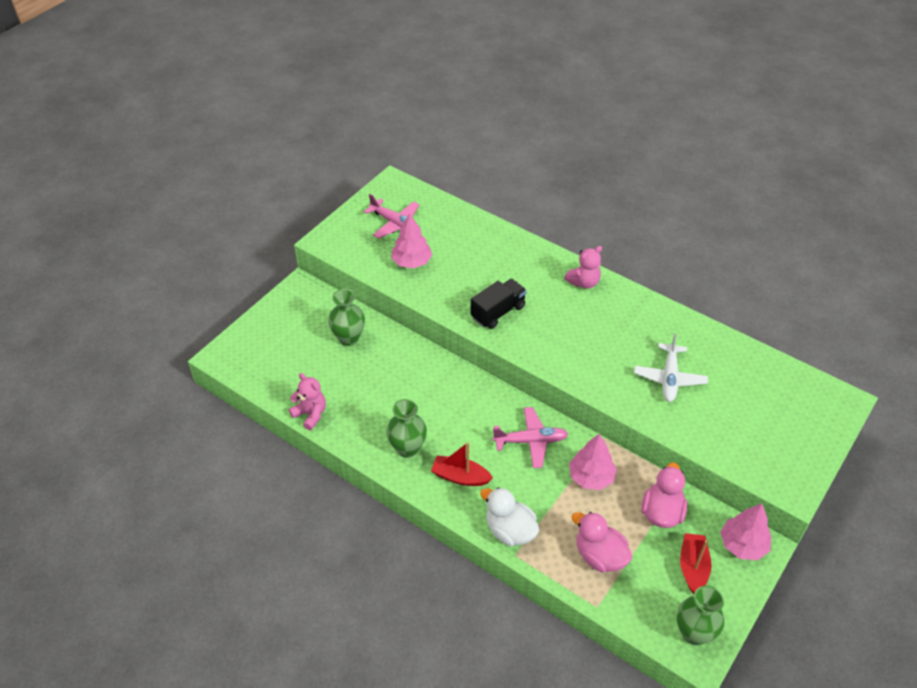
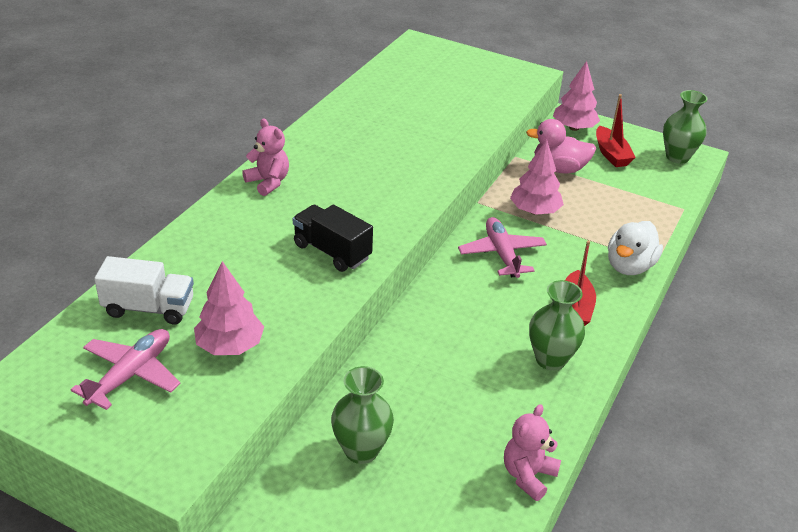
camera: 100 degrees left, 10 degrees down
pink duck [572,512,632,572] -> none
white plane [634,333,708,402] -> none
red boat [680,533,712,594] -> red boat turned 105 degrees counterclockwise [596,94,636,167]
none -> white truck [94,256,194,325]

